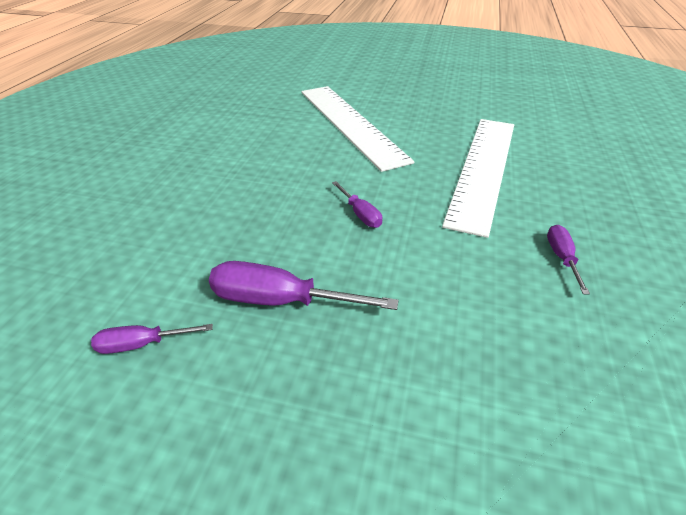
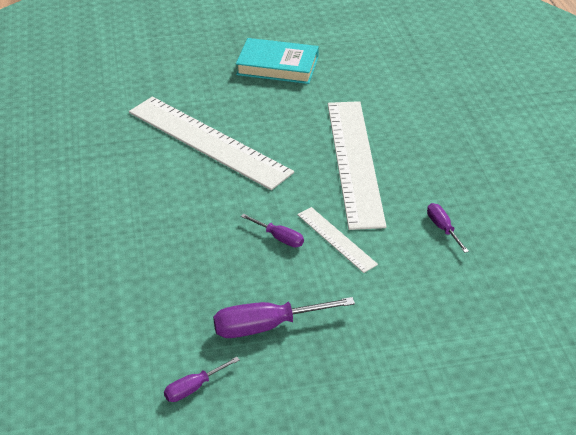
camera: 25 degrees left, 0 degrees up
none -> turquoise book [236,38,319,84]
none -> white ruler [297,207,378,273]

